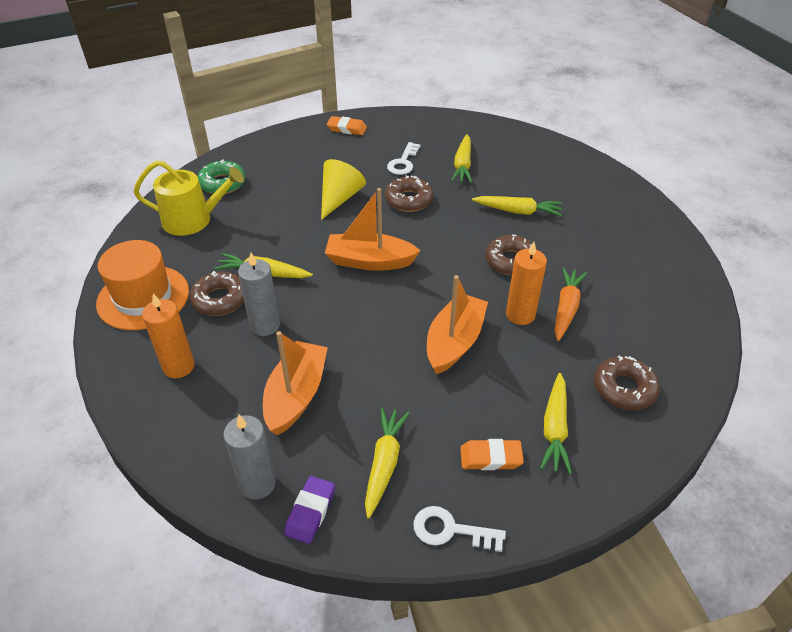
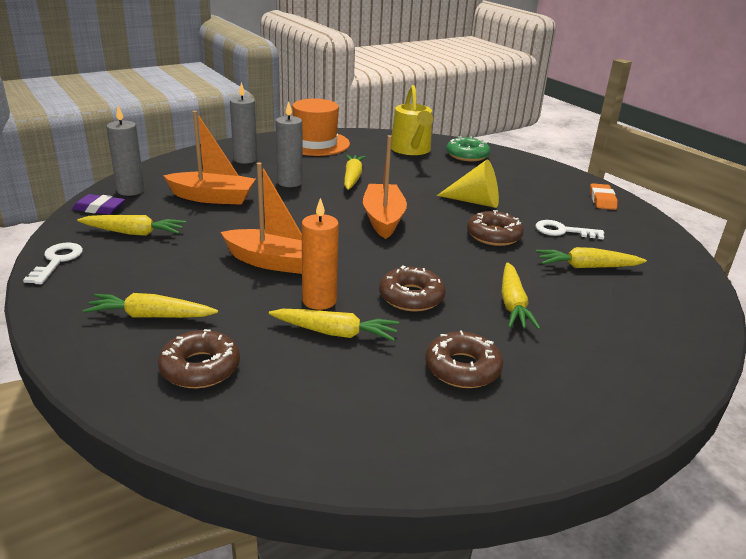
camera: 80 degrees right, 15 degrees down
orange candle [142,293,195,378] -> grey candle [230,82,257,164]
brown donut [189,271,244,316] -> brown donut moved to [425,331,503,388]
orange eraser [460,439,524,470] -> none
orange carrot [555,267,587,341] -> yellow carrot [269,309,399,341]

